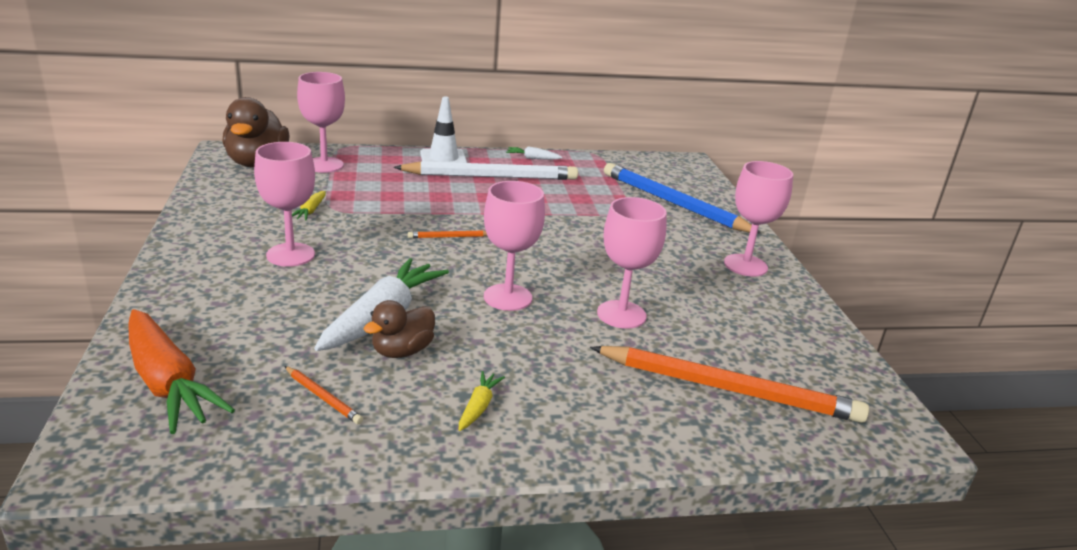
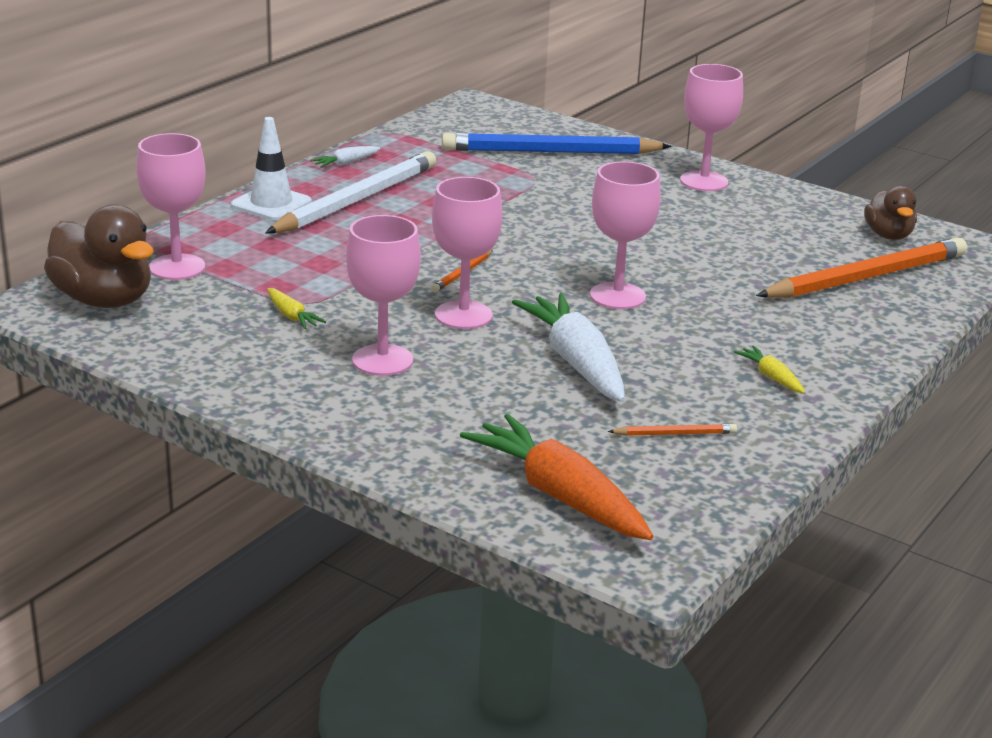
camera: 45 degrees left, 0 degrees up
orange carrot [128,309,235,434] -> orange carrot turned 135 degrees counterclockwise [460,414,653,540]
brown duck [364,300,435,358] -> brown duck moved to [864,186,917,240]
pink goblet [597,197,667,329] -> pink goblet moved to [432,177,502,329]

